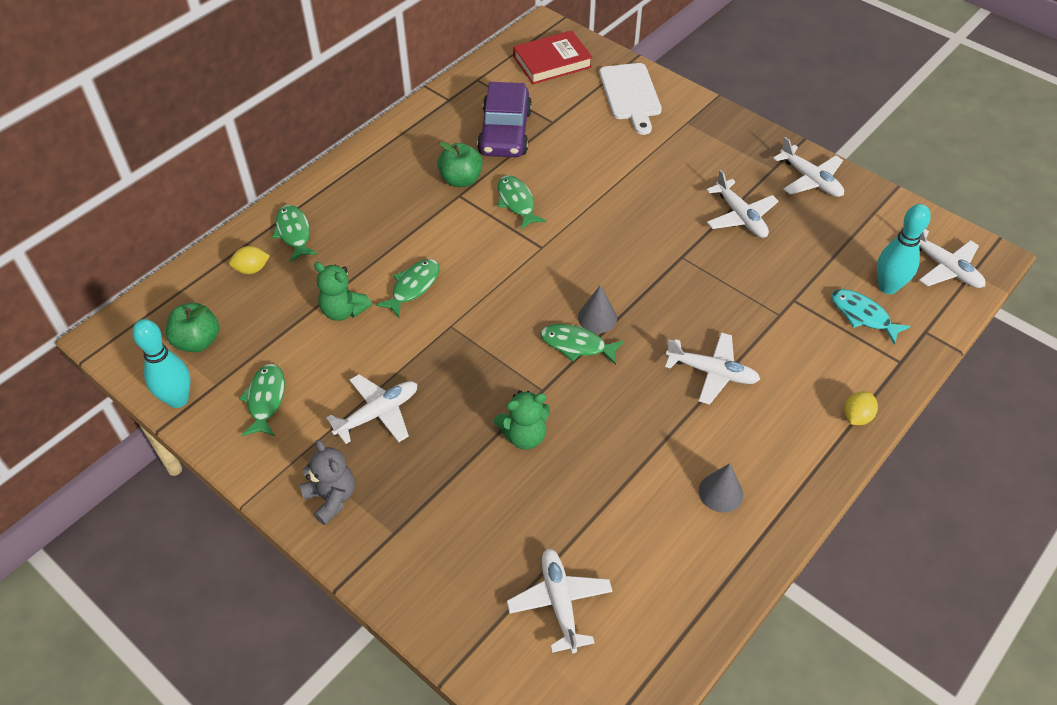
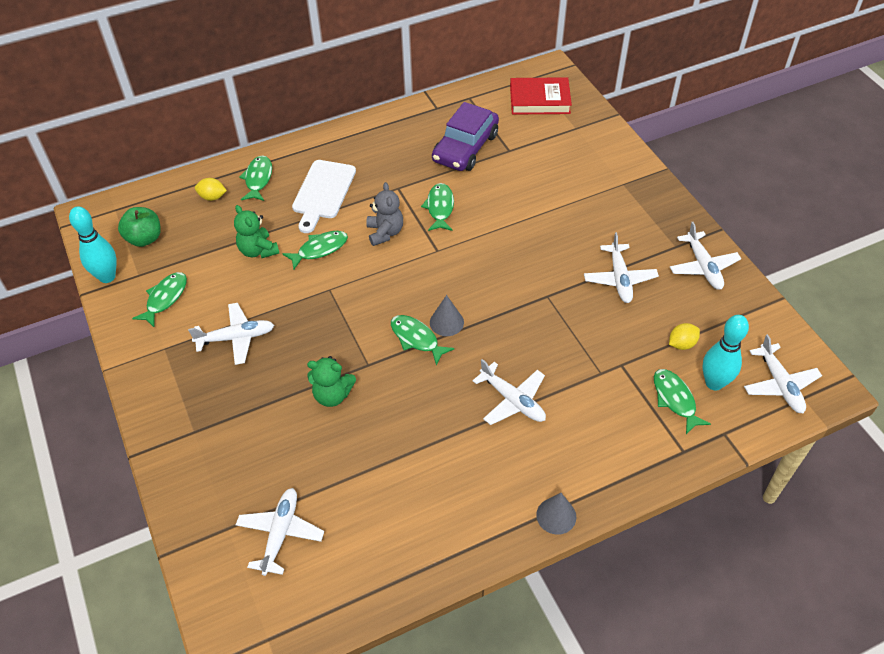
camera: 25 degrees right, 0 degrees up
grey teddy bear [300,440,355,525] -> grey teddy bear moved to [366,182,403,246]
green apple [437,142,483,187] -> none
white cutting board [599,63,662,135] -> white cutting board moved to [292,160,356,233]
grey cone [699,463,743,512] -> grey cone moved to [536,493,576,535]
turquoise fish [831,289,911,345] -> green fish [654,369,711,434]
yellow lemon [844,391,878,425] -> yellow lemon moved to [669,323,700,350]

